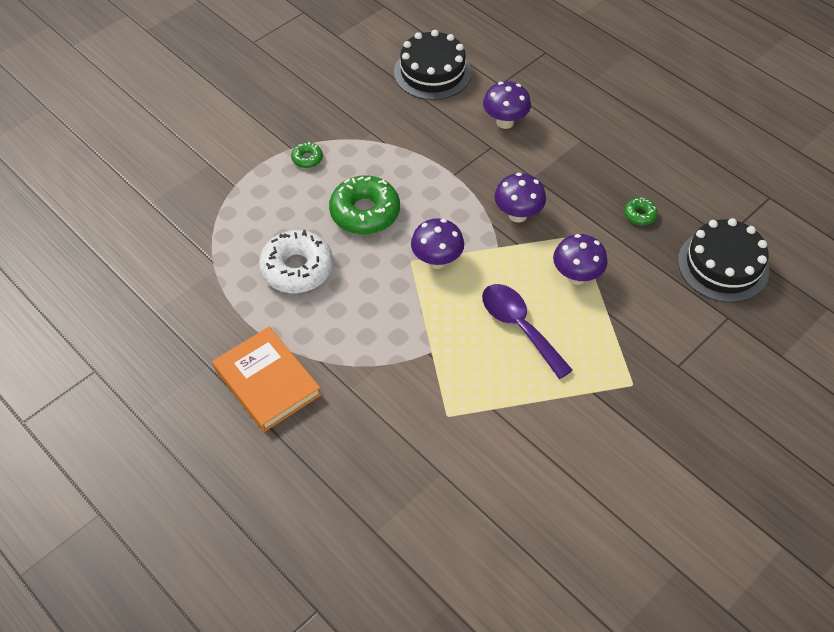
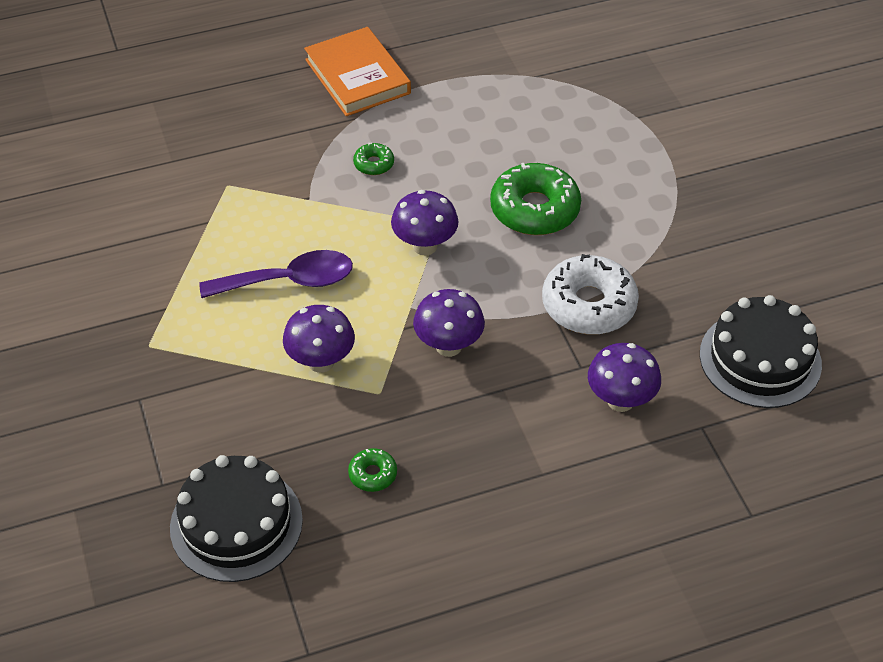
camera: 115 degrees right, 5 degrees down
orange book [212,327,321,432] -> orange book turned 75 degrees clockwise [304,27,411,116]
white donut [259,230,333,293] -> white donut moved to [542,254,639,335]
green donut [291,142,323,168] -> green donut moved to [353,143,394,175]

